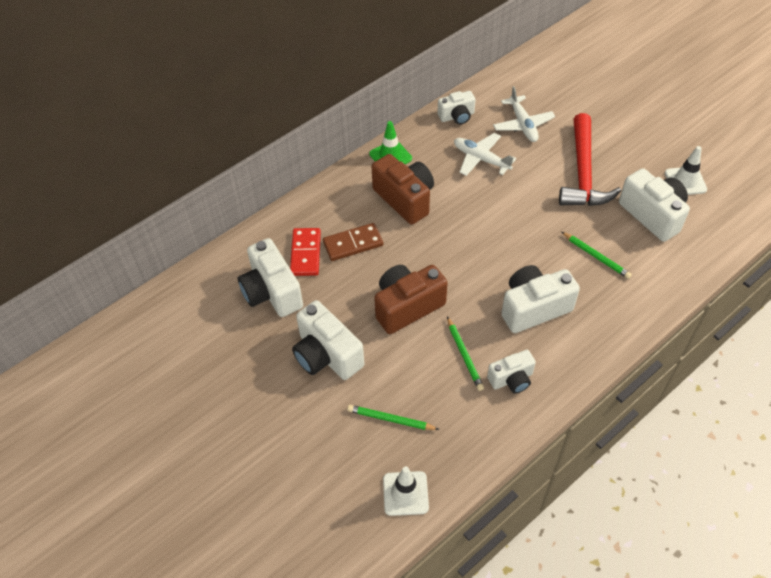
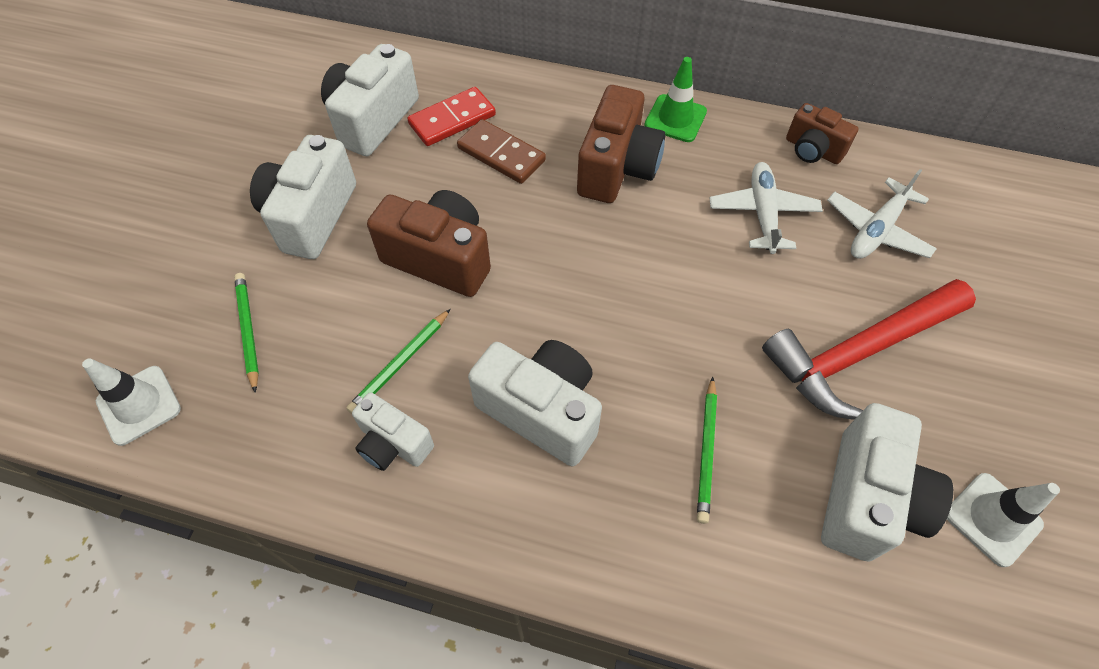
camera: 55 degrees right, 5 degrees up
white camera [437,91,476,125] -> brown camera [786,103,859,164]

